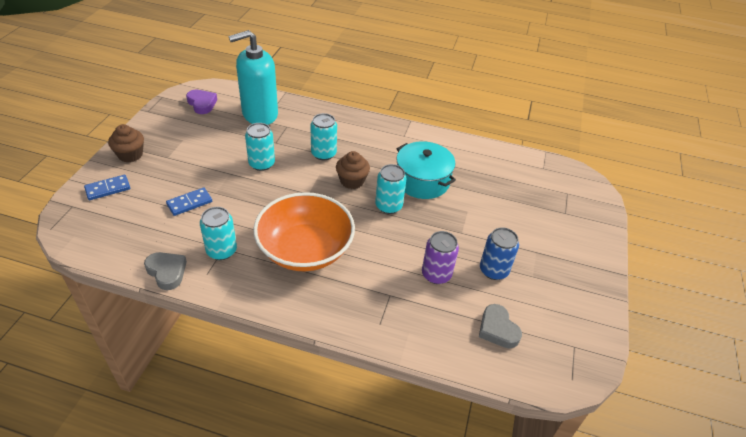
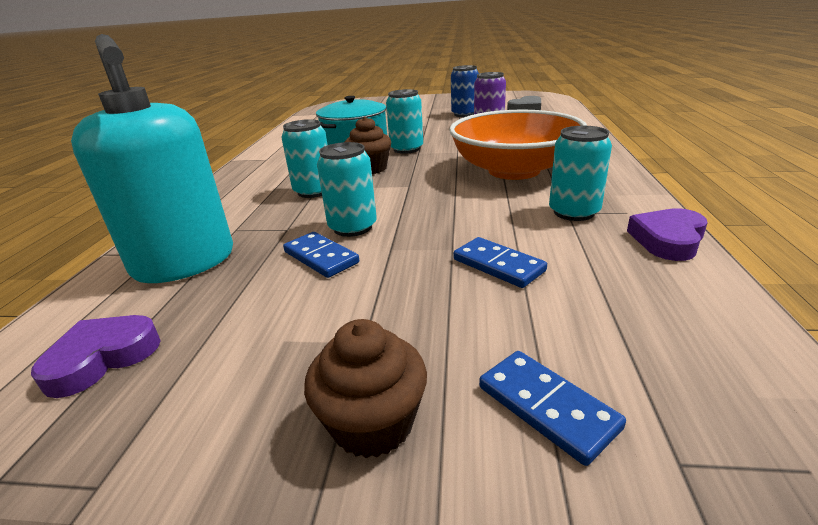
camera: 95 degrees left, 15 degrees down
grey heart [144,252,187,290] -> purple heart [627,208,708,261]
none -> blue domino [283,232,359,278]

